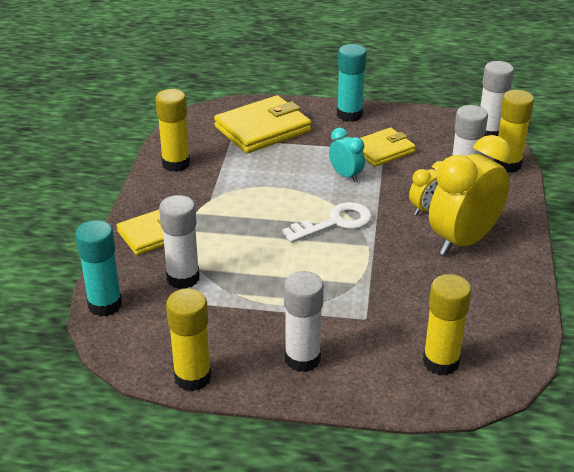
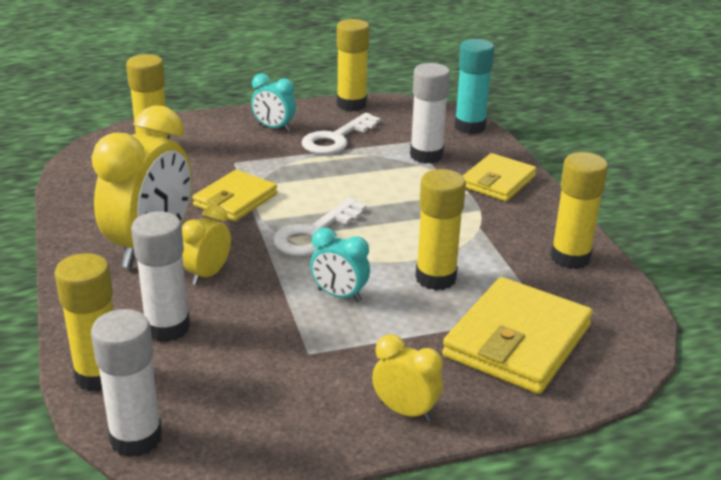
camera: 155 degrees right, 5 degrees down
white glue stick [284,271,324,372] -> turquoise clock [251,73,296,132]
turquoise glue stick [337,44,367,122] -> yellow clock [372,335,443,422]
yellow wallet [360,127,416,167] -> yellow wallet moved to [193,170,277,221]
none -> white key [302,113,380,155]
none -> yellow glue stick [415,169,466,290]

